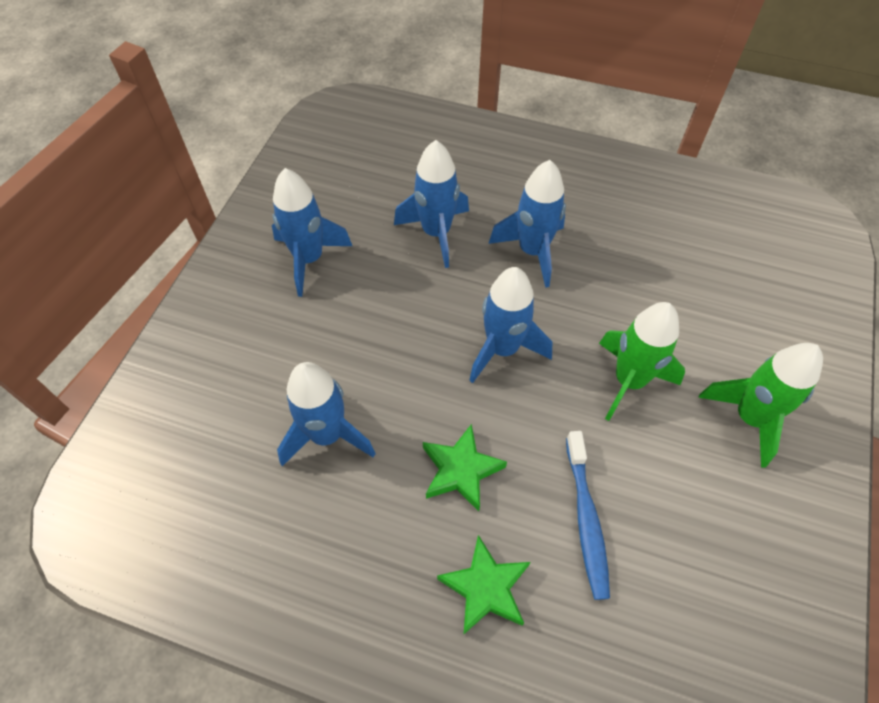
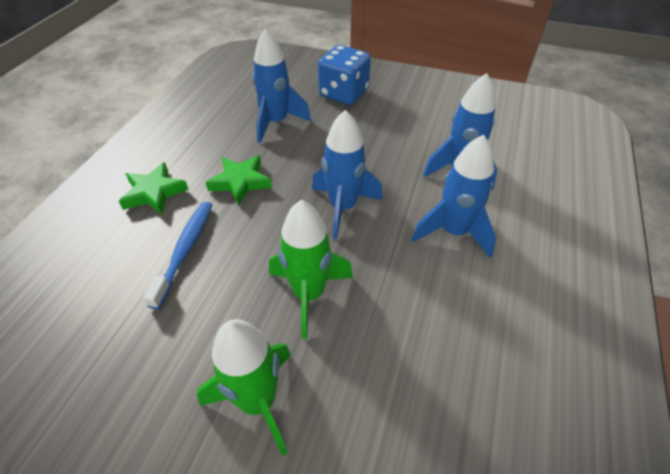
camera: 90 degrees right, 10 degrees down
blue rocket [272,168,352,297] -> none
blue toothbrush [566,431,610,600] -> blue toothbrush turned 105 degrees clockwise [143,202,212,309]
none -> blue dice [318,45,371,105]

